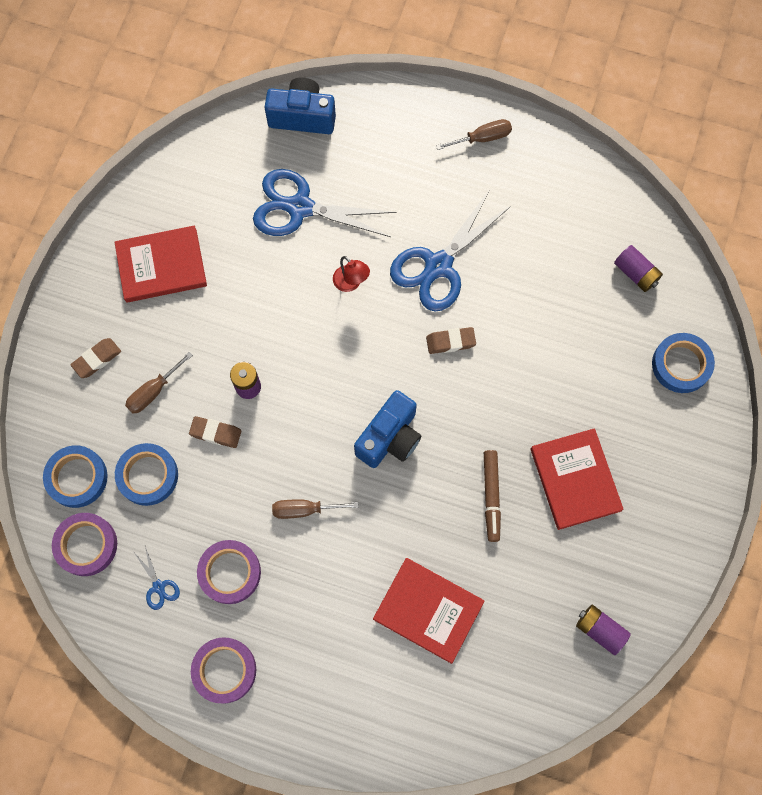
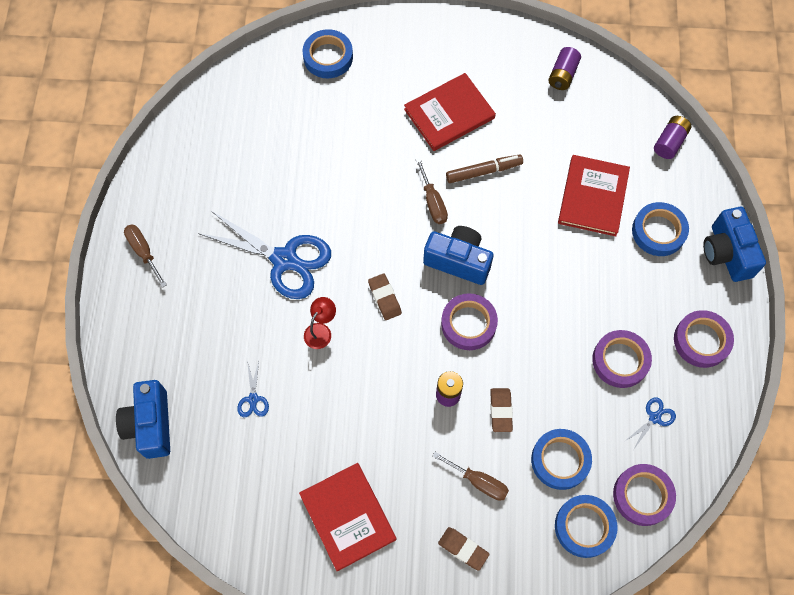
camera: 105 degrees left, 5 degrees down
blue scissors [253,169,397,237] -> blue scissors [237,361,269,417], size x0.42
brown screwdriver [272,499,359,519] -> brown screwdriver moved to [416,158,448,224]
brown eraser [426,327,476,354] -> brown eraser moved to [368,273,402,320]
purple battery [614,245,663,292] -> purple battery moved to [654,116,691,159]
none -> purple tape [441,293,498,350]
none -> blue tape [632,202,689,256]
none -> blue camera [703,207,766,282]

